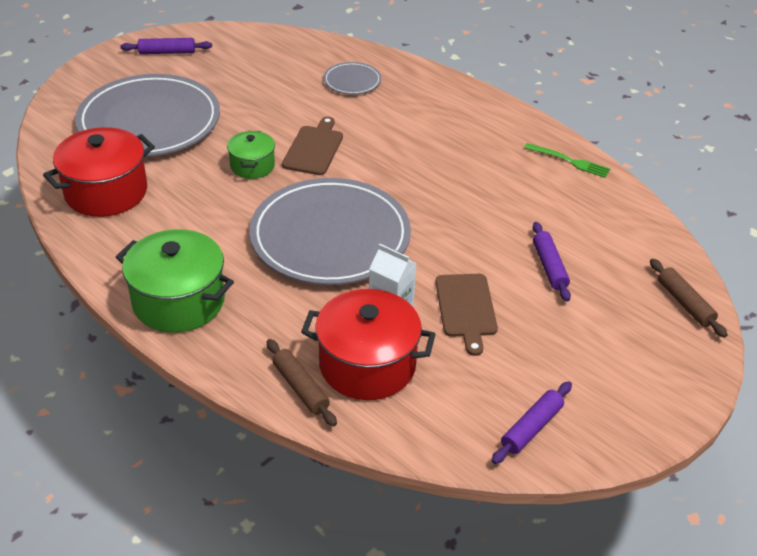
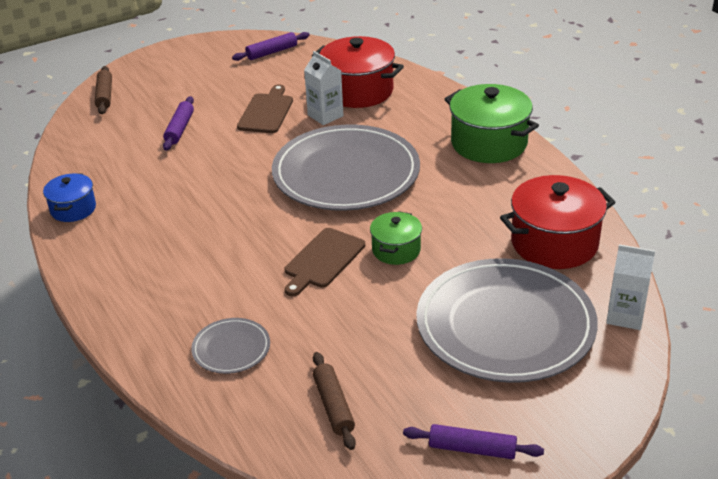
camera: 160 degrees left, 5 degrees down
brown rolling pin [267,339,337,426] -> brown rolling pin moved to [313,352,356,450]
green fork [524,143,611,178] -> blue pot [43,174,96,222]
none -> white carton [606,244,655,330]

